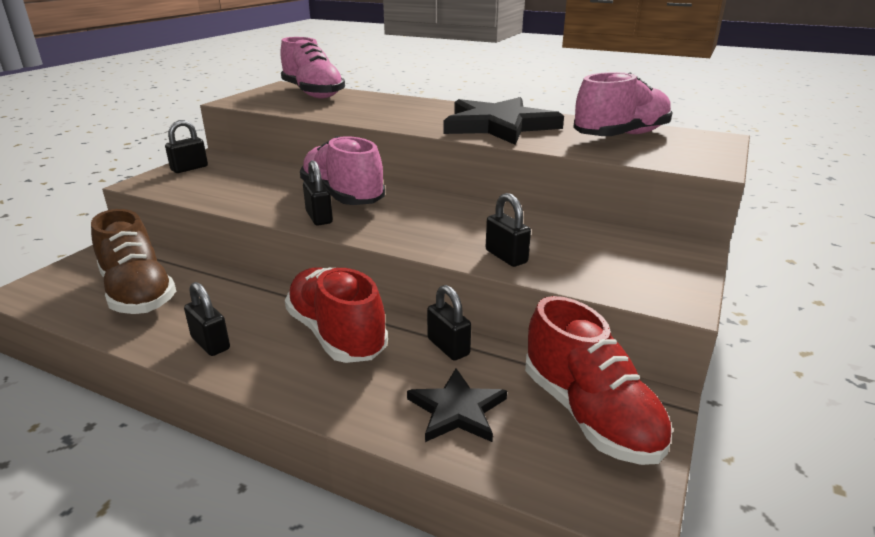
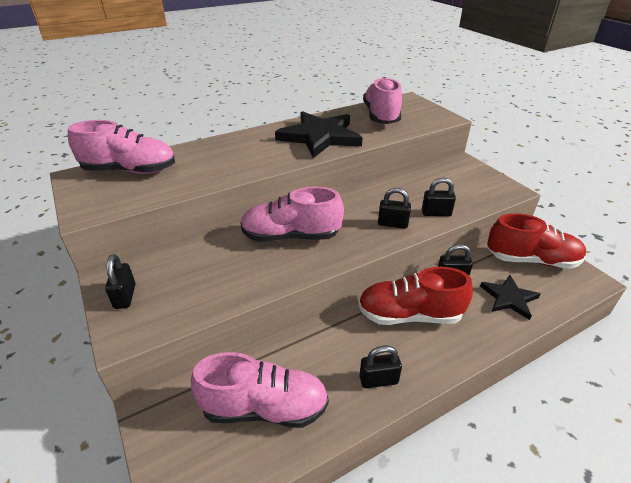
camera: 55 degrees left, 10 degrees up
brown shoe [91,209,176,314] -> pink shoe [191,352,329,428]
black padlock [303,160,333,226] -> black padlock moved to [378,188,411,229]

